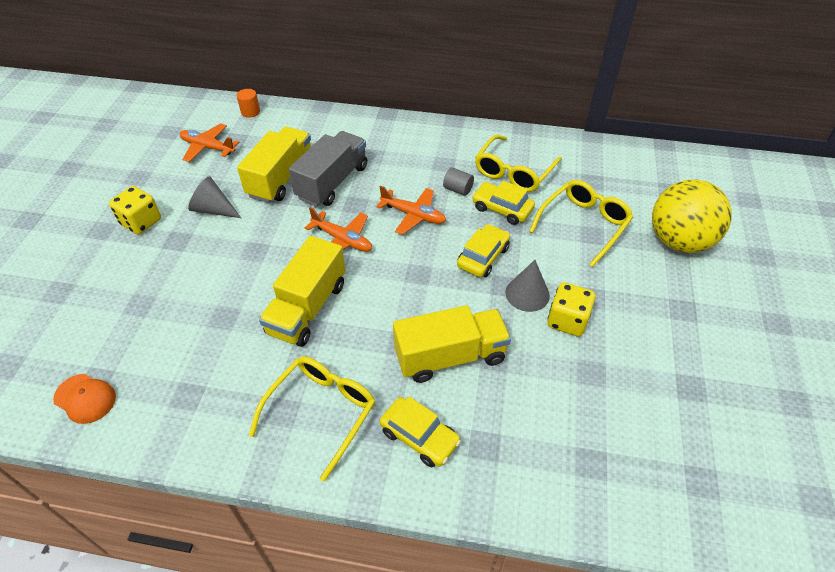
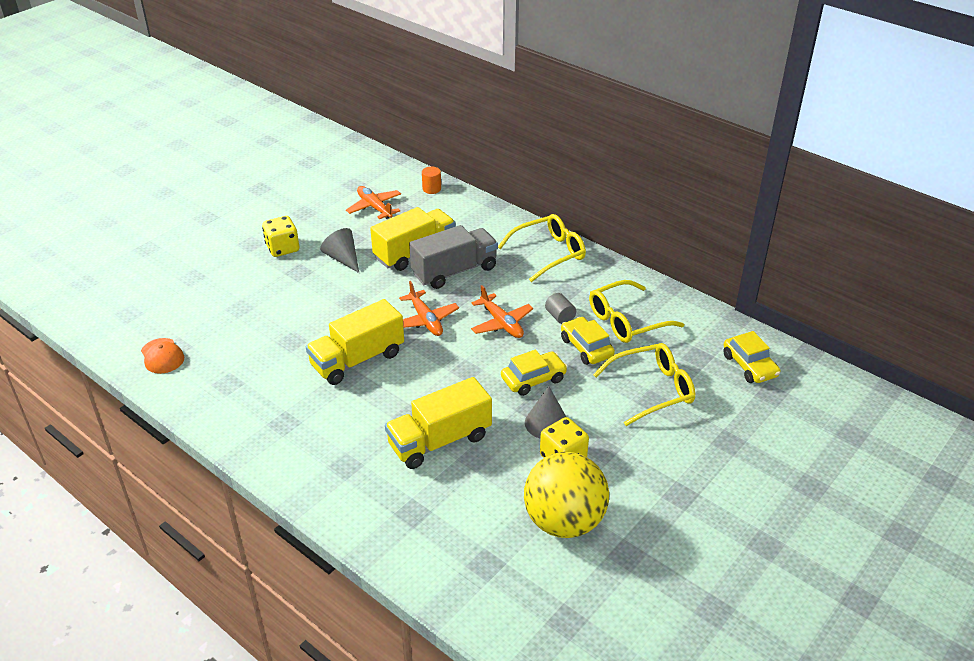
camera: 30 degrees right, 10 degrees down
yellow glasses [249,356,375,482] -> yellow glasses moved to [498,214,586,282]
yellow car [380,397,461,467] -> yellow car moved to [723,331,780,383]
yellow truck [393,305,511,383] -> yellow truck turned 135 degrees clockwise [385,377,492,469]
yellow ball [652,179,732,253] -> yellow ball moved to [524,452,609,538]

